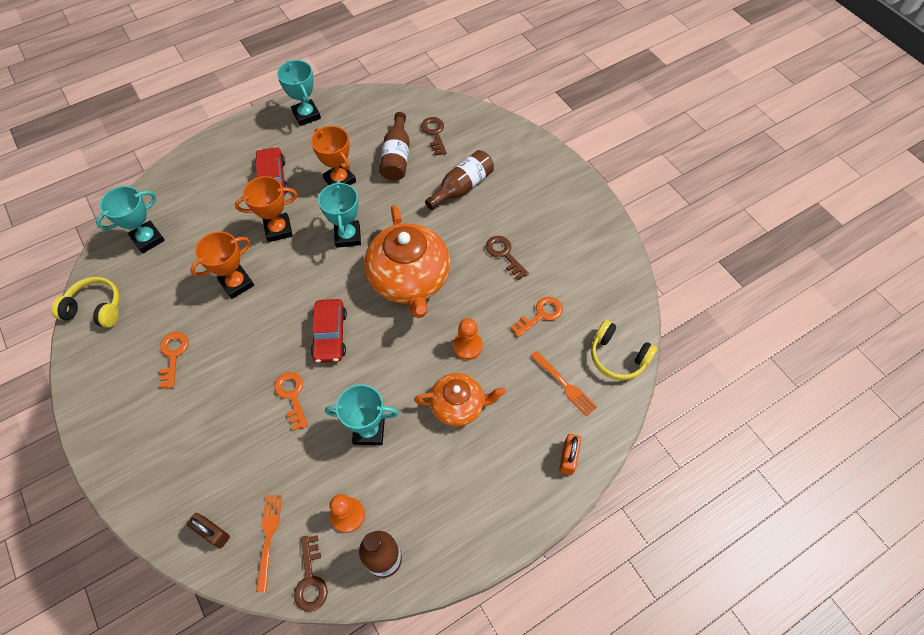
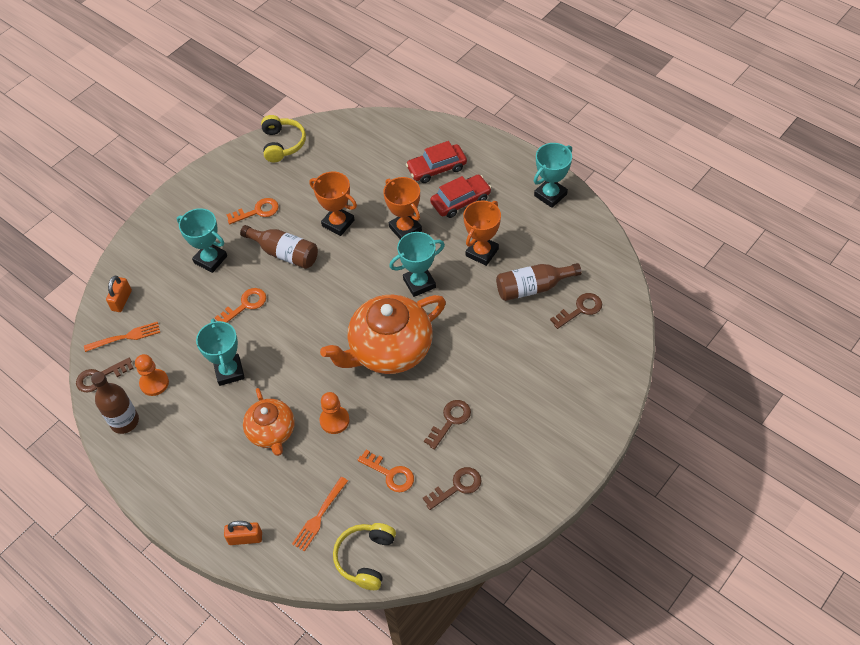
camera: 75 degrees right, 5 degrees down
turquoise trophy [96,186,165,254] -> turquoise trophy moved to [177,208,227,273]
brown padlock [187,513,230,548] -> orange padlock [106,276,132,312]
red car [311,299,347,363] -> red car moved to [406,141,467,183]
brown bottle [425,150,494,210] -> brown bottle moved to [240,225,318,269]
none -> brown key [423,467,482,510]

